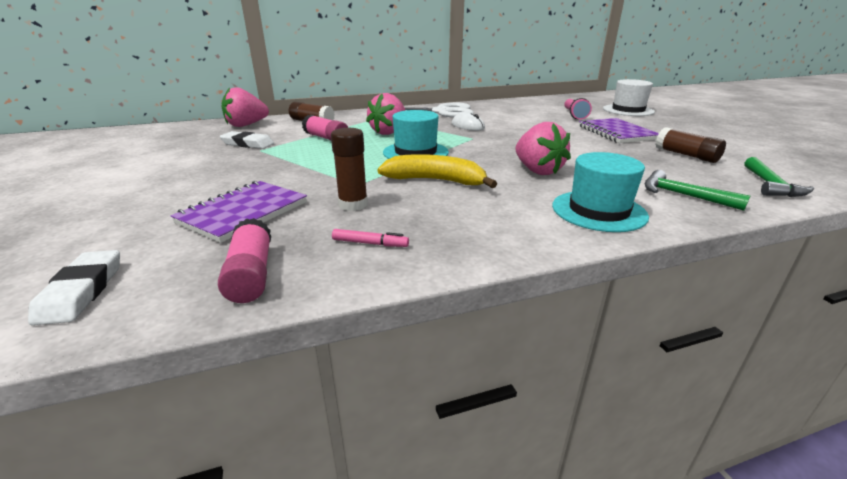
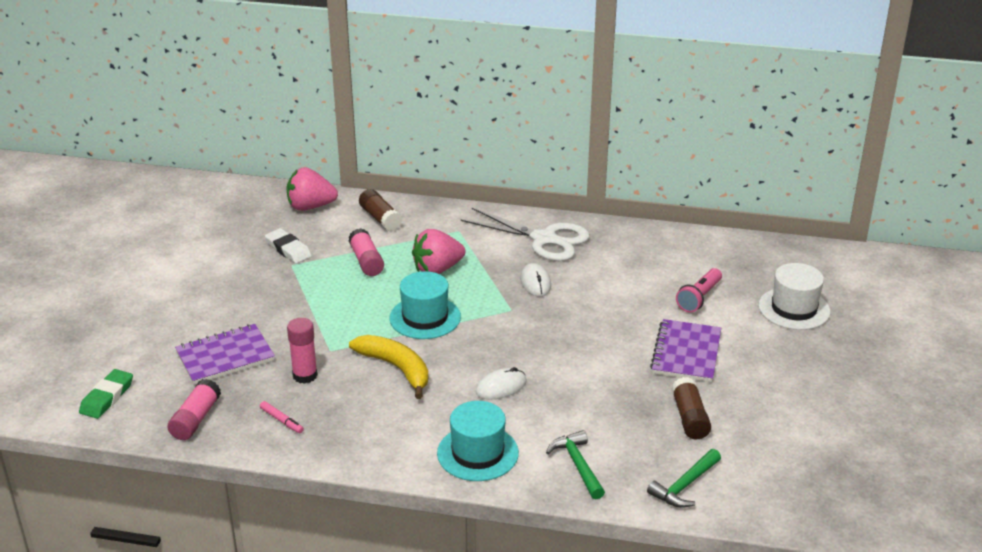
camera: 30 degrees right, 5 degrees up
white eraser [28,250,120,325] -> green eraser [79,369,133,419]
brown glue stick [331,128,368,211] -> pink glue stick [287,318,318,384]
pink strawberry [515,122,571,175] -> white mouse [476,367,527,400]

